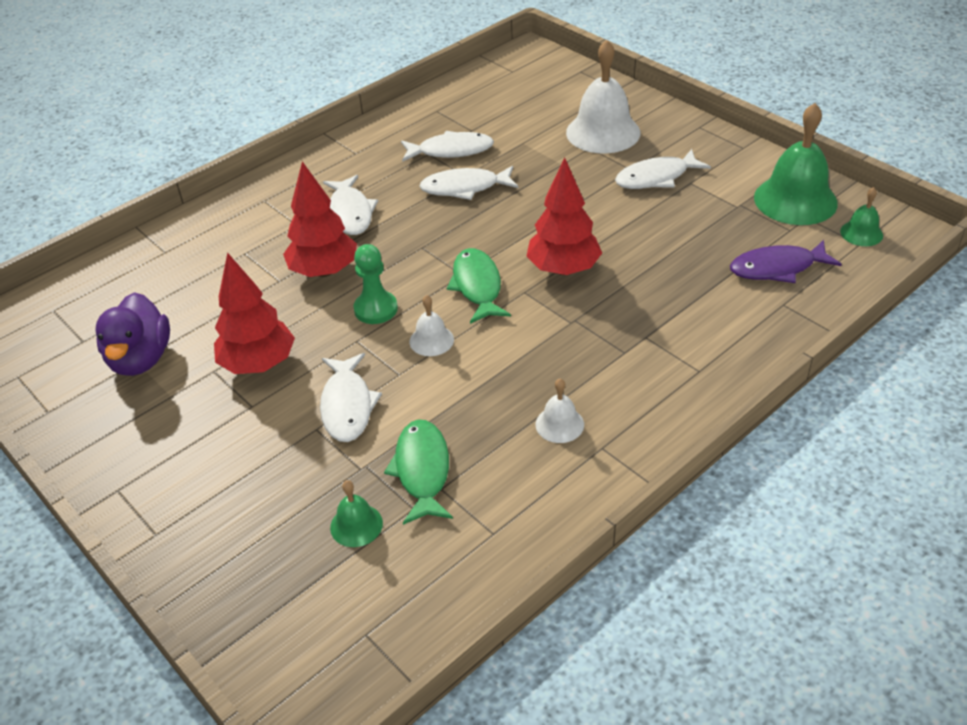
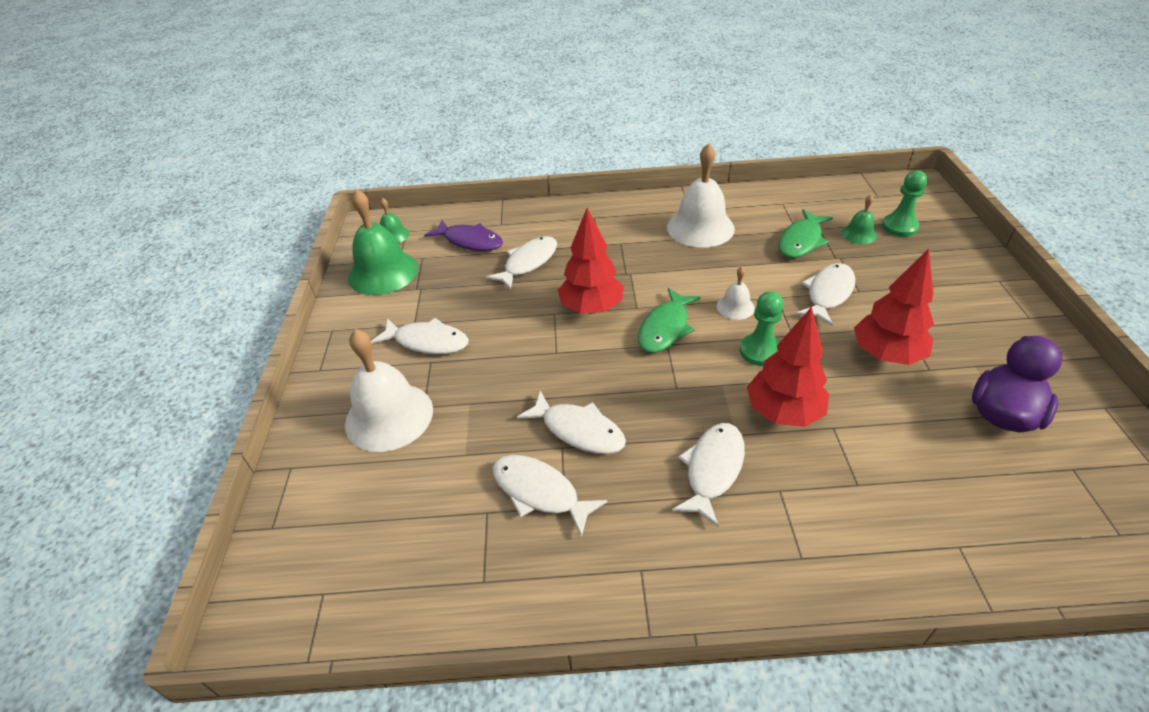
camera: 140 degrees left, 0 degrees up
white bell [536,378,584,443] -> white bell [667,143,735,248], size x2.05
none -> white fish [485,236,557,290]
none -> green pawn [882,170,928,237]

